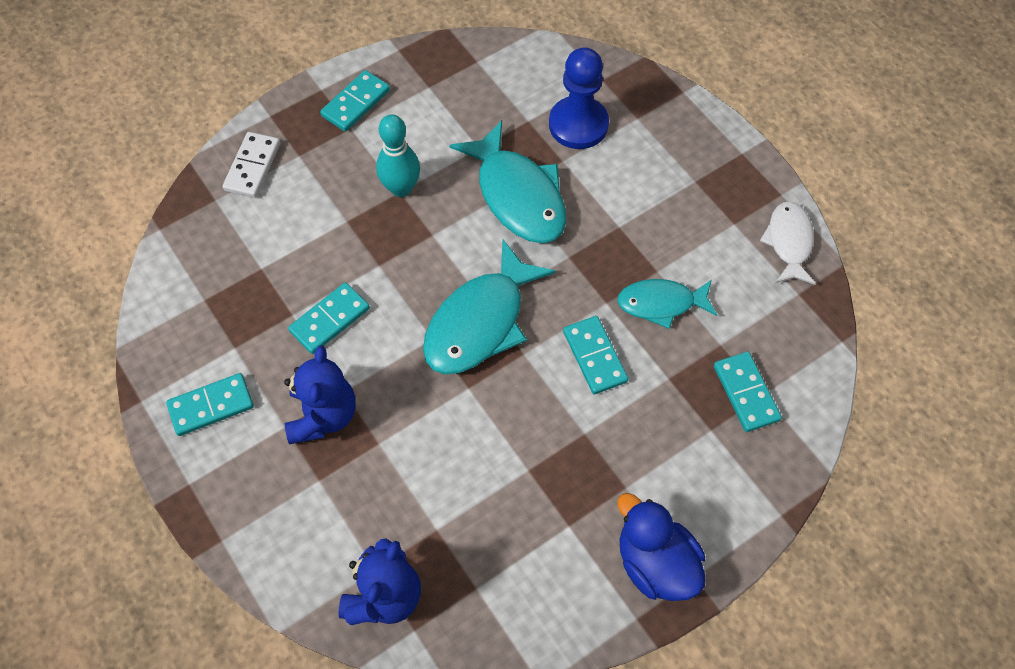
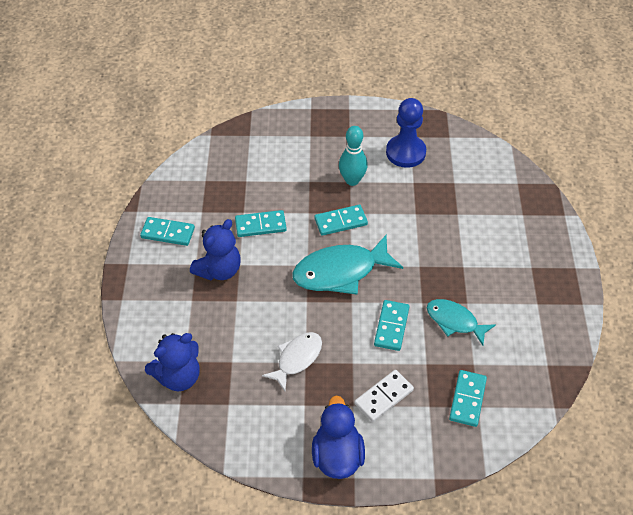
camera: 35 degrees right, 10 degrees down
white domino [222,132,280,198] -> white domino moved to [354,370,414,422]
turquoise domino [320,70,390,132] -> turquoise domino moved to [314,205,368,236]
turquoise fish [449,120,566,243] -> none
blue pawn [549,47,609,149] -> blue pawn moved to [386,98,426,168]
white fish [760,201,816,285] -> white fish moved to [262,332,322,391]

